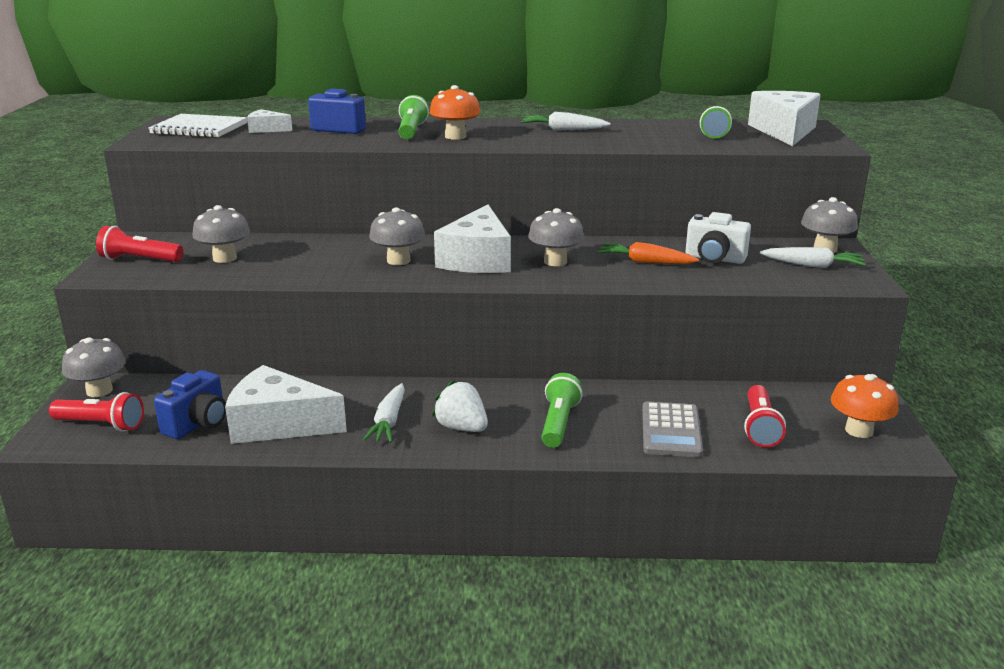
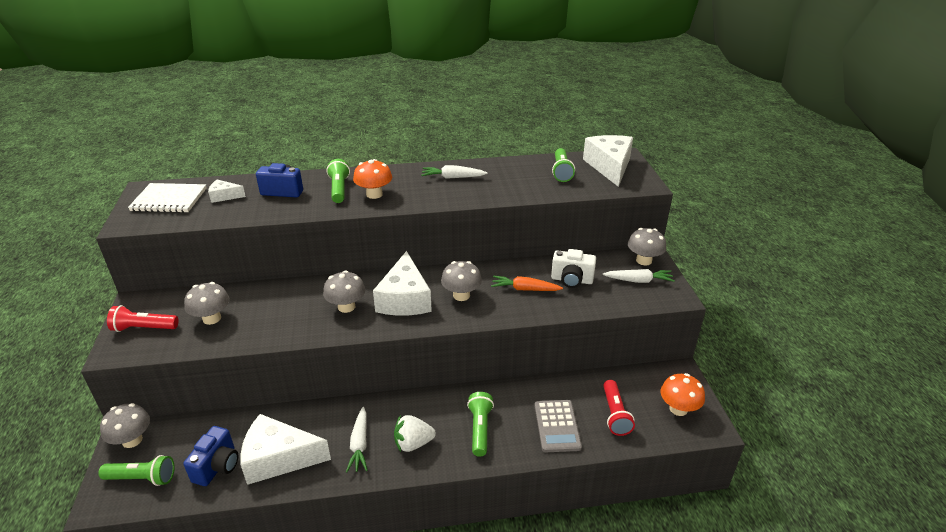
camera: 10 degrees left, 10 degrees up
red flashlight [49,392,144,432] -> green flashlight [98,455,175,486]
white strawberry [432,380,488,432] -> white strawberry turned 45 degrees counterclockwise [394,415,436,452]

